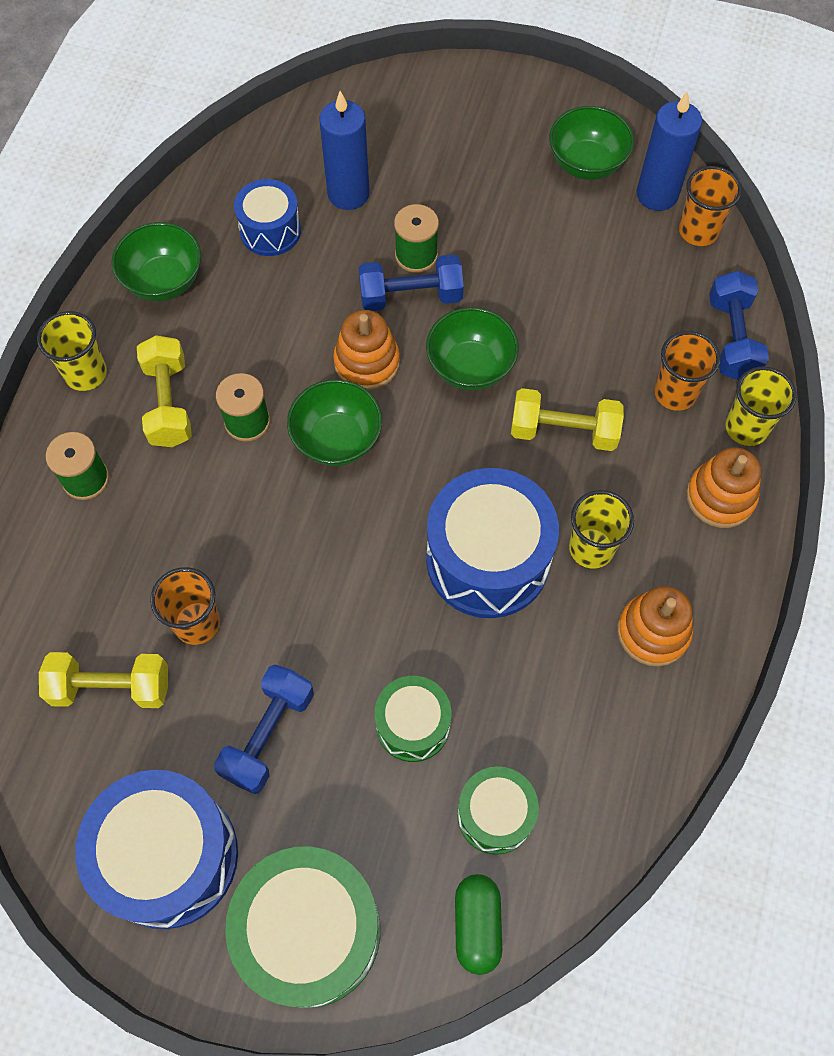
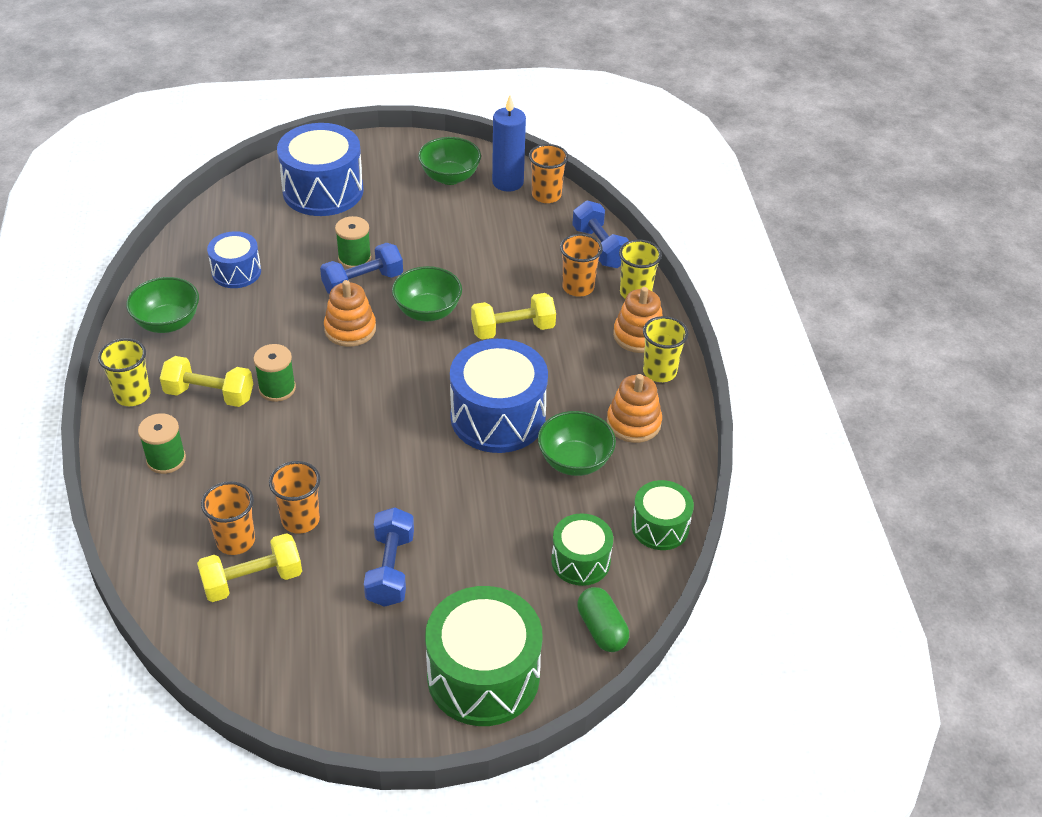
camera: 25 degrees left, 20 degrees down
blue drum [75,770,238,929] -> blue drum moved to [277,123,364,216]
yellow dumbbell [137,335,192,447] -> yellow dumbbell turned 45 degrees counterclockwise [160,356,253,407]
green bowl [287,379,382,466] -> green bowl moved to [538,411,616,476]
blue candle [319,91,370,210] -> none
green drum [374,676,451,762] -> green drum moved to [631,480,694,550]
yellow cup [569,490,634,569] -> yellow cup moved to [643,316,688,382]
none -> orange cup [201,481,255,555]

